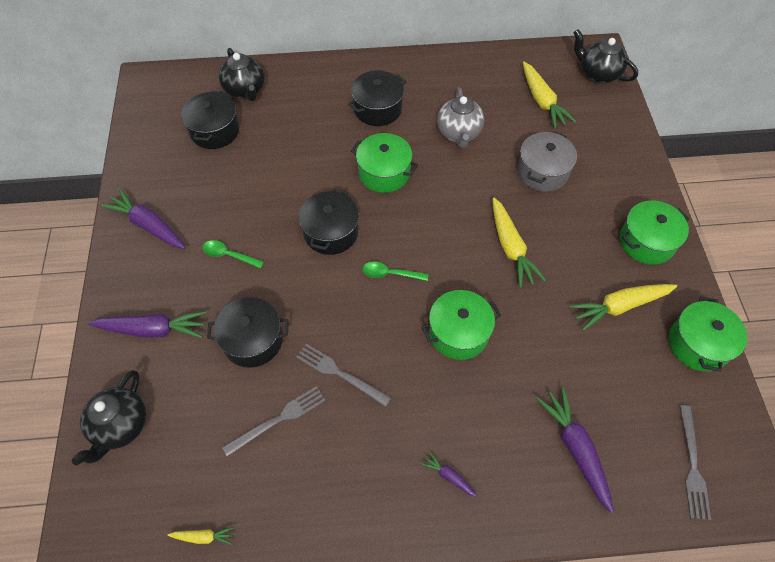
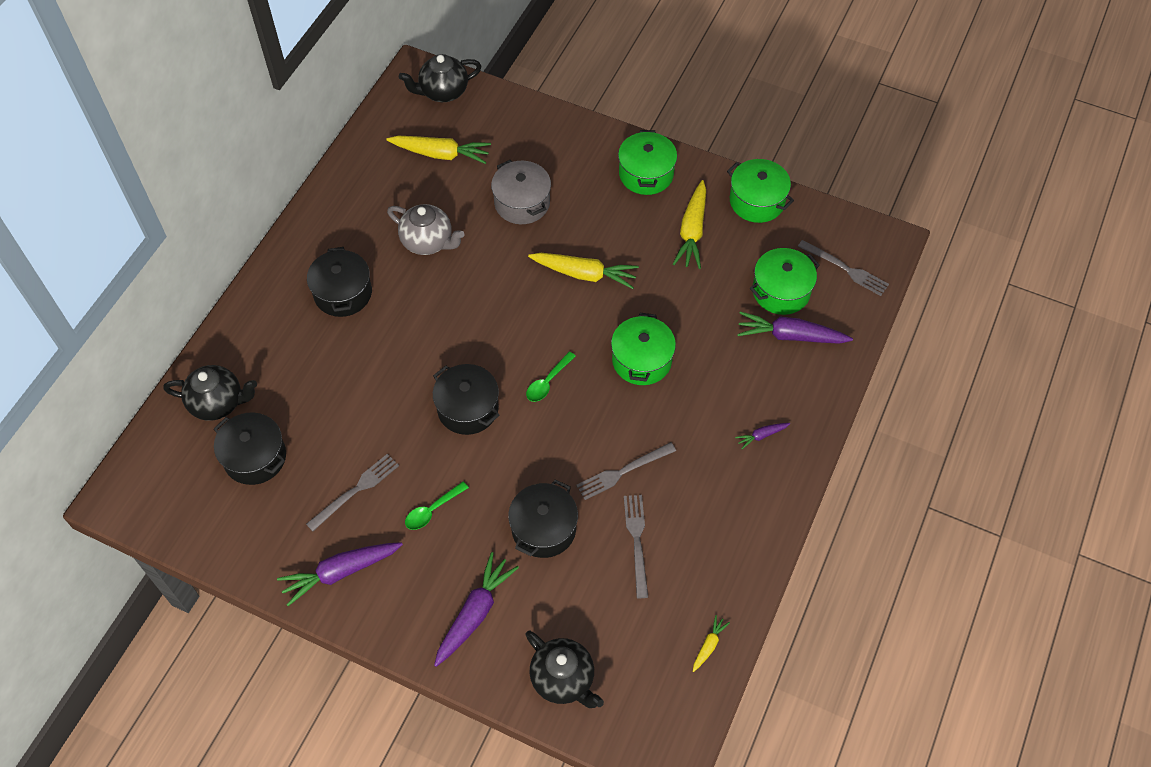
camera: 60 degrees left, 0 degrees up
green pot [351,133,418,193] -> green pot moved to [750,248,820,315]
none -> grey fork [306,454,399,531]

